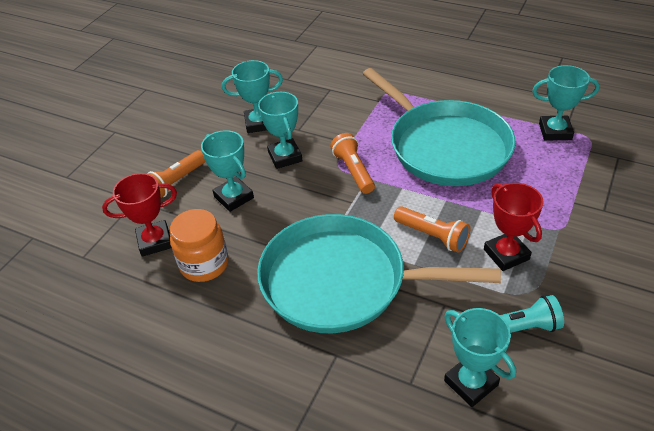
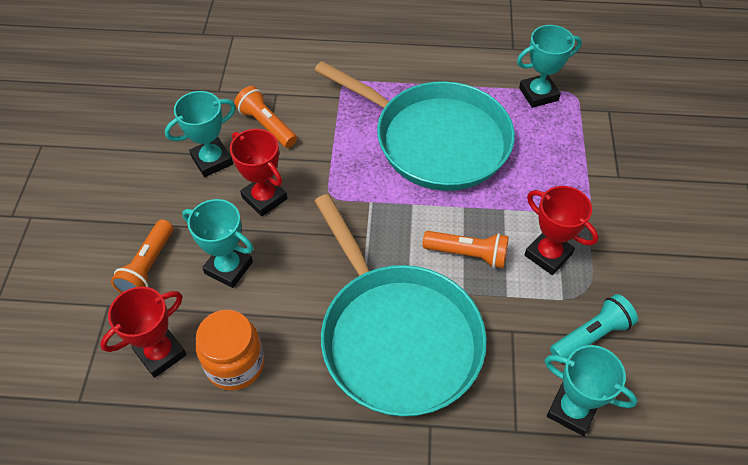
camera: 25 degrees left, 10 degrees up
turquoise pan [257,214,501,333] -> turquoise pan turned 105 degrees counterclockwise [314,194,487,417]
turquoise trophy [258,92,303,169] -> red trophy [230,129,287,217]
orange flashlight [330,133,375,194] -> orange flashlight moved to [234,86,297,148]

